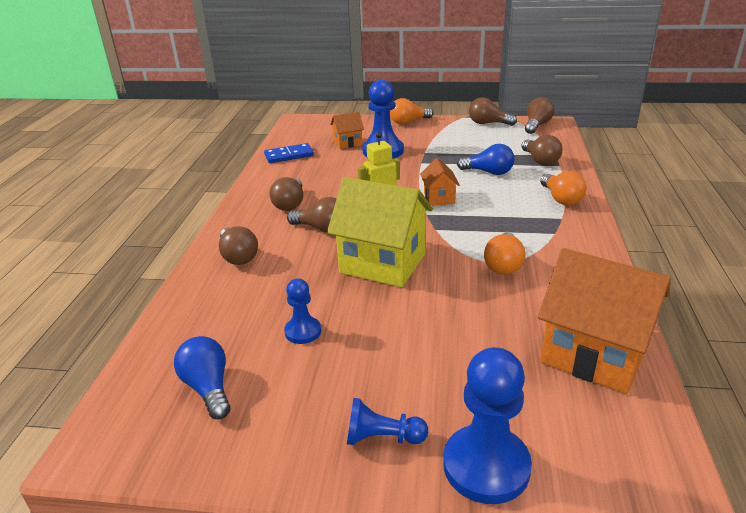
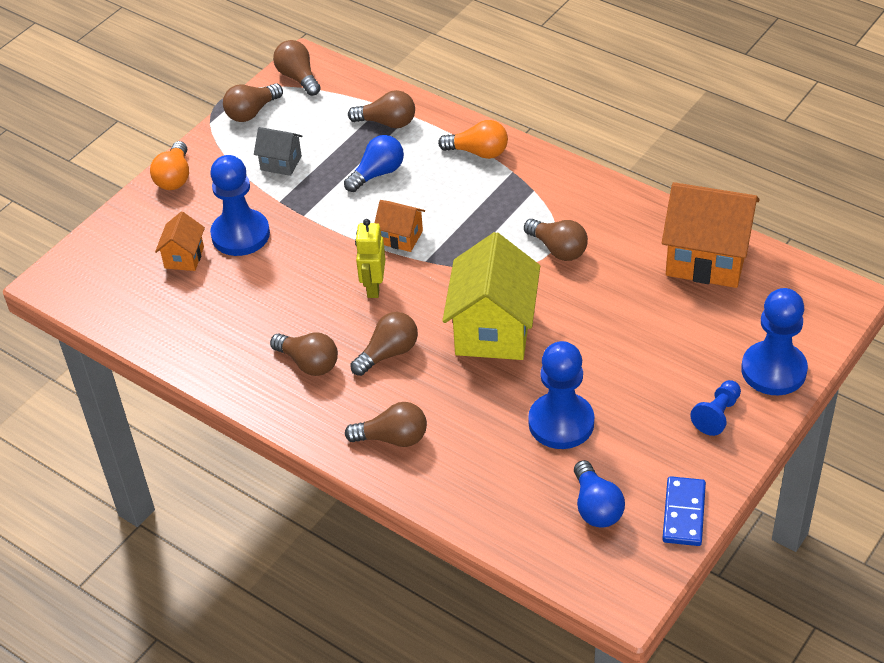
camera: 60 degrees left, 15 degrees up
blue light bulb [174,336,231,419] -> blue light bulb turned 105 degrees counterclockwise [574,460,625,528]
blue domino [264,143,314,163] -> blue domino moved to [662,476,706,546]
blue pawn [284,278,321,344] -> blue pawn [528,341,594,449], size x1.81
yellow house [327,177,433,287] -> yellow house turned 45 degrees counterclockwise [442,232,540,360]
orange light bulb [484,232,525,275] -> brown light bulb [524,219,588,261]
orange house [537,248,671,394] -> orange house turned 45 degrees clockwise [662,182,760,288]
none -> grey house [254,127,303,176]

